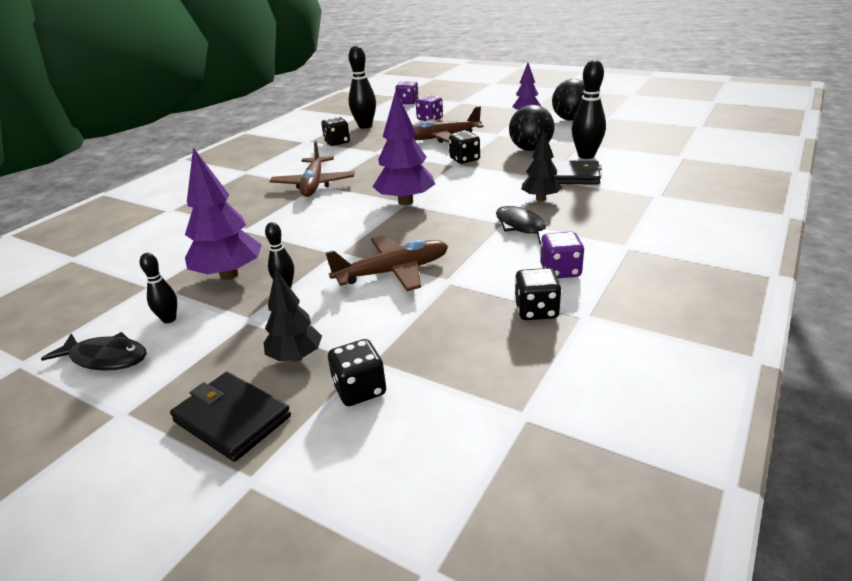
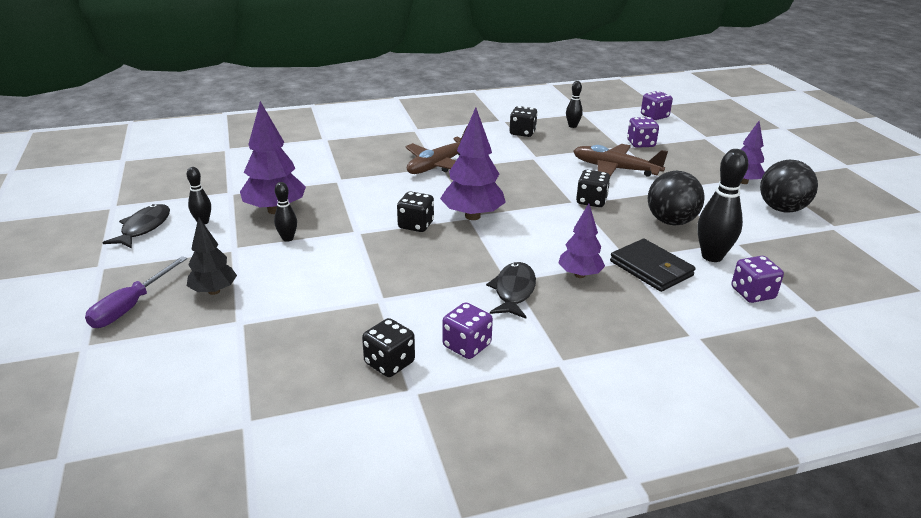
camera: 40 degrees right, 0 degrees up
black fish [41,332,147,371] -> black fish turned 135 degrees counterclockwise [102,204,170,249]
black wallet [170,372,291,462] -> purple screwdriver [85,256,187,328]
brown plane [326,236,448,291] -> none
black dice [328,339,386,406] -> black dice moved to [397,191,434,232]
black bowling pin [349,46,376,128] -> black bowling pin [566,81,583,128], size x0.55
black tree [521,130,562,201] -> purple tree [558,204,605,278]
none -> purple dice [731,256,784,303]

